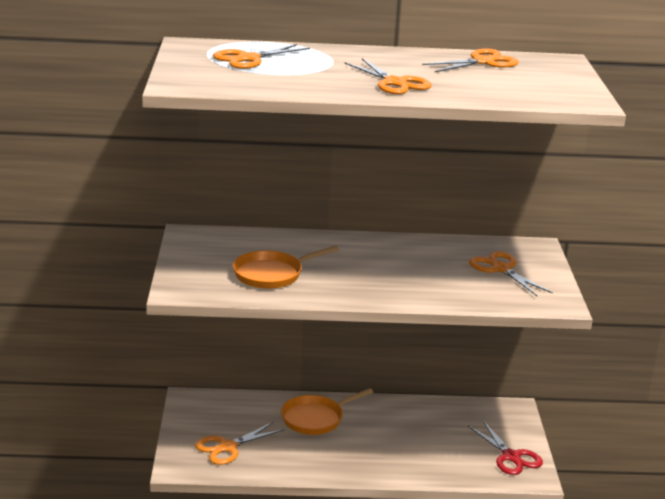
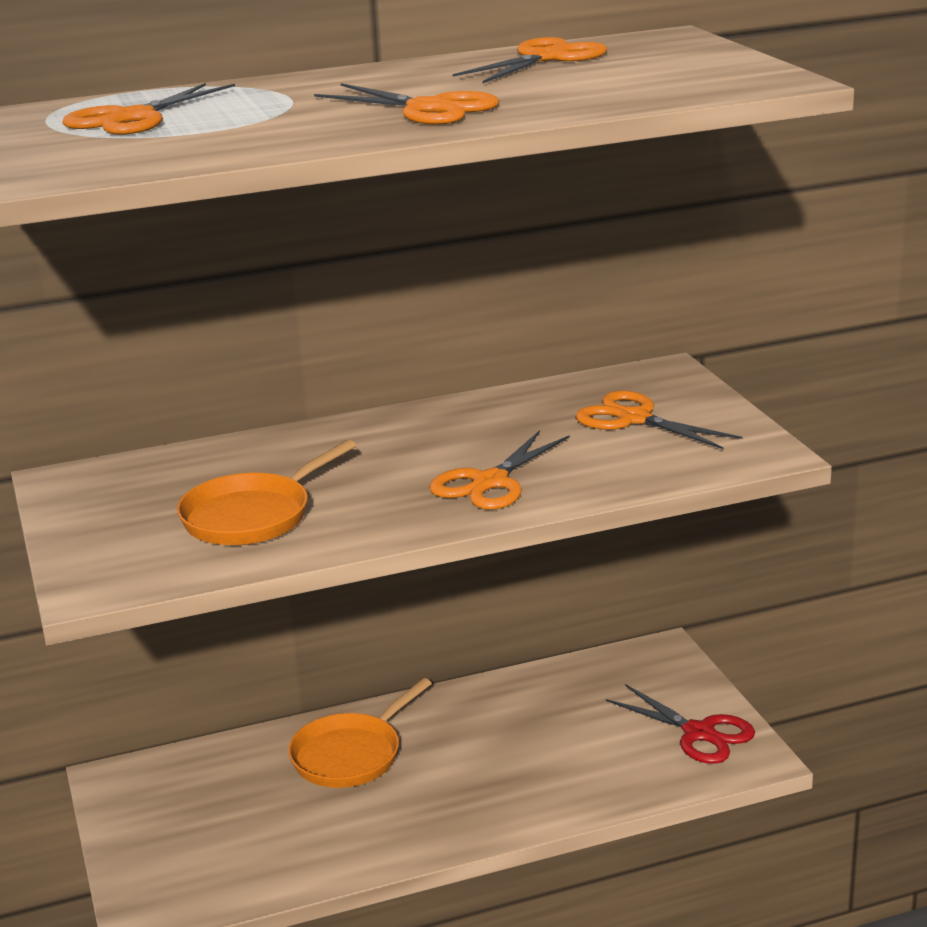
camera: 15 degrees left, 0 degrees up
orange scissors [195,422,284,465] -> orange scissors moved to [429,430,570,510]

